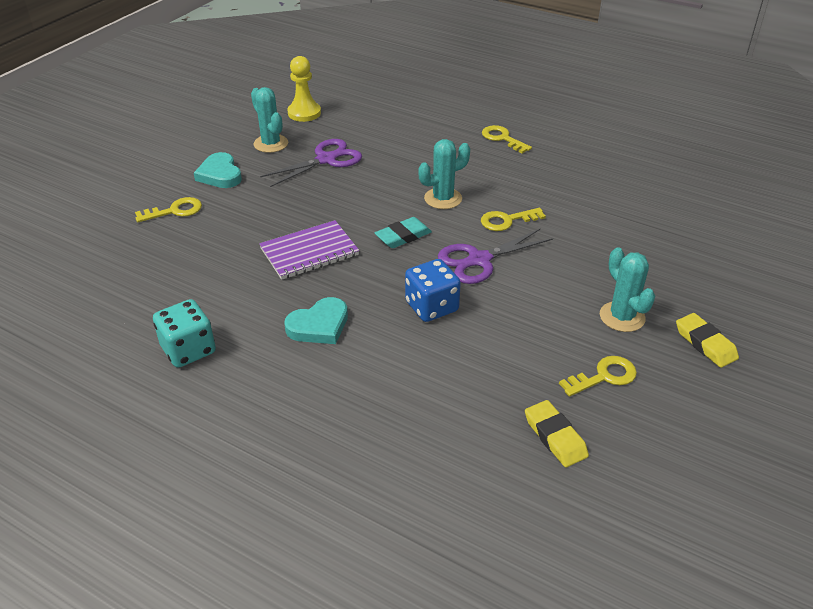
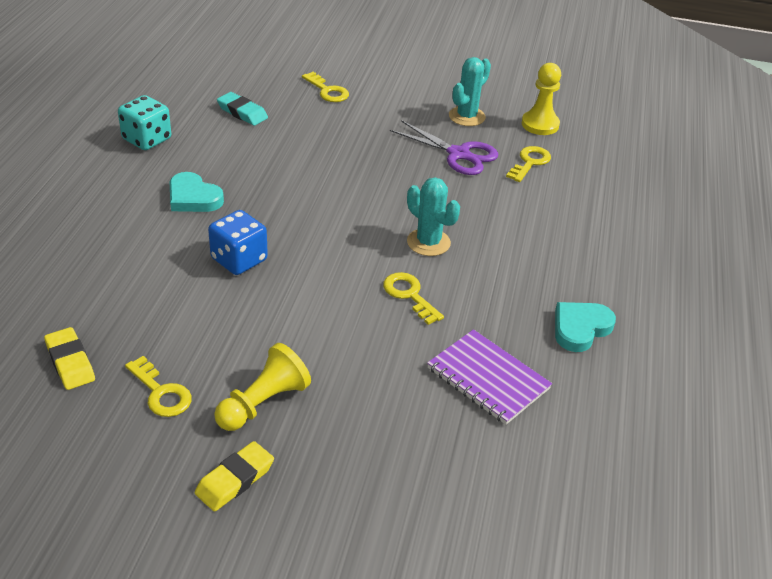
camera: 70 degrees right, 0 degrees up
turquoise heart [194,152,242,188] -> turquoise heart moved to [555,302,616,352]
purple notebook [259,220,359,280] -> purple notebook moved to [427,329,552,425]
turquoise eraser [375,217,432,248] -> turquoise eraser moved to [217,92,268,126]
purple scissors [438,229,553,284] -> none
yellow key [482,125,532,153] -> yellow key moved to [506,146,551,182]
yellow eraser [525,400,589,467] -> yellow eraser turned 75 degrees counterclockwise [44,327,95,390]
turquoise cactus [600,247,655,332] -> yellow pawn [214,343,311,431]

